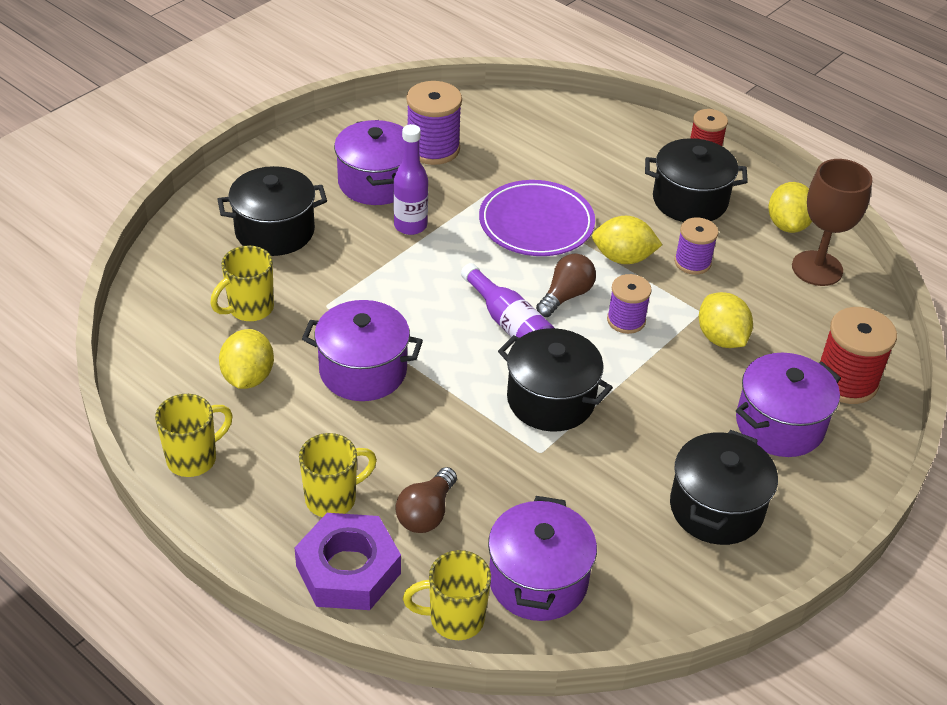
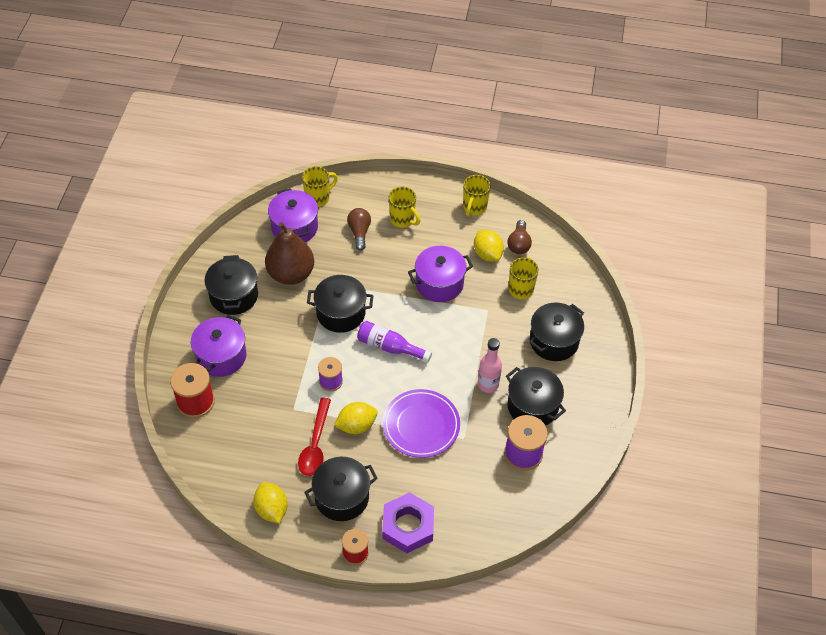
camera: 150 degrees right, 10 degrees up
purple nut [294,513,401,610] -> purple nut moved to [382,492,434,553]
yellow mug [299,433,377,517] -> yellow mug turned 75 degrees counterclockwise [389,187,421,227]
purple pot [334,120,404,205] -> black pot [506,367,566,426]
purple bottle [394,124,428,235] -> pink bottle [478,338,502,393]
brown light bulb [536,254,596,317] -> brown light bulb moved to [508,220,532,254]
purple spool [674,218,718,275] -> red spoon [298,398,331,476]
yellow lemon [699,292,753,348] -> none
brown goblet [792,159,872,286] -> none
none -> brown pear [265,222,314,285]

